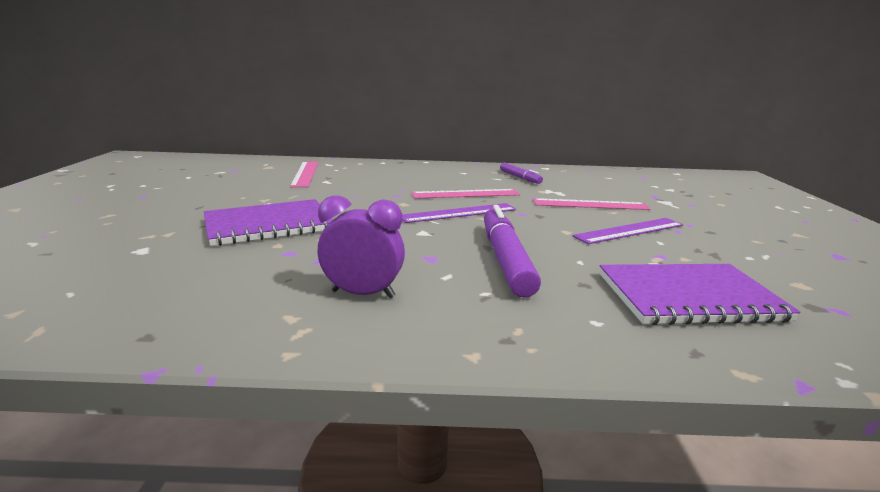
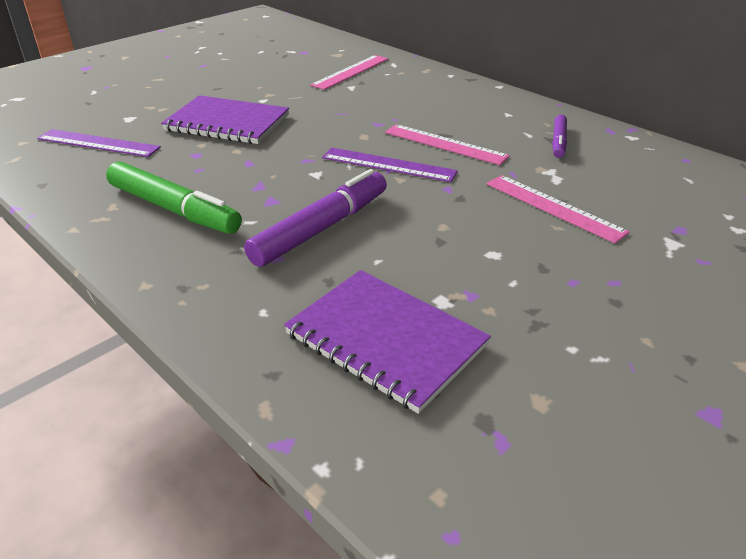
camera: 45 degrees right, 15 degrees up
purple clock [318,195,405,298] -> green marker [106,161,242,234]
purple ruler [573,218,683,244] -> purple ruler moved to [37,129,161,157]

